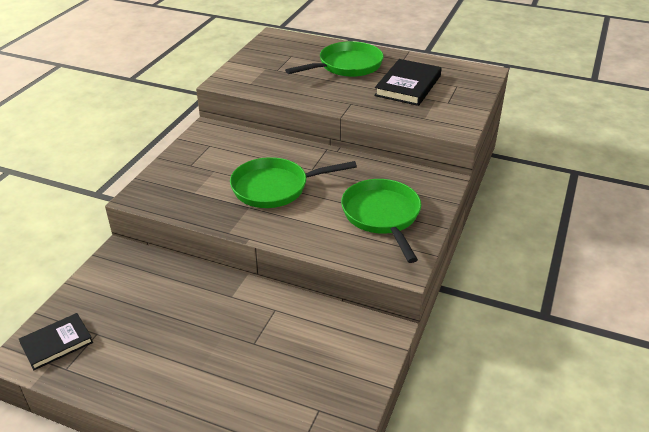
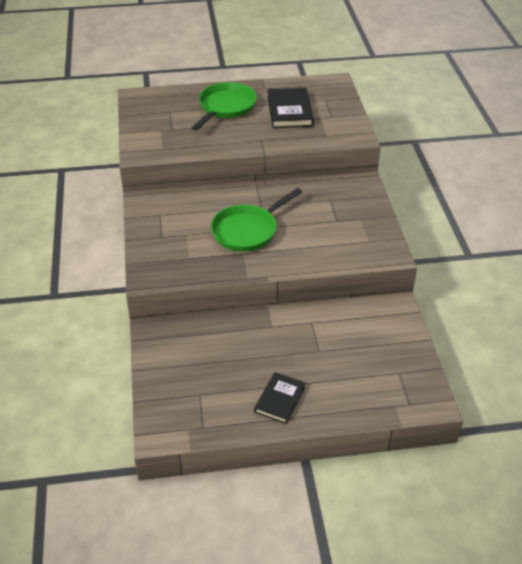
camera: 30 degrees left, 5 degrees up
black book [19,313,93,370] -> black book moved to [254,372,305,424]
green pan [341,179,421,263] -> none

